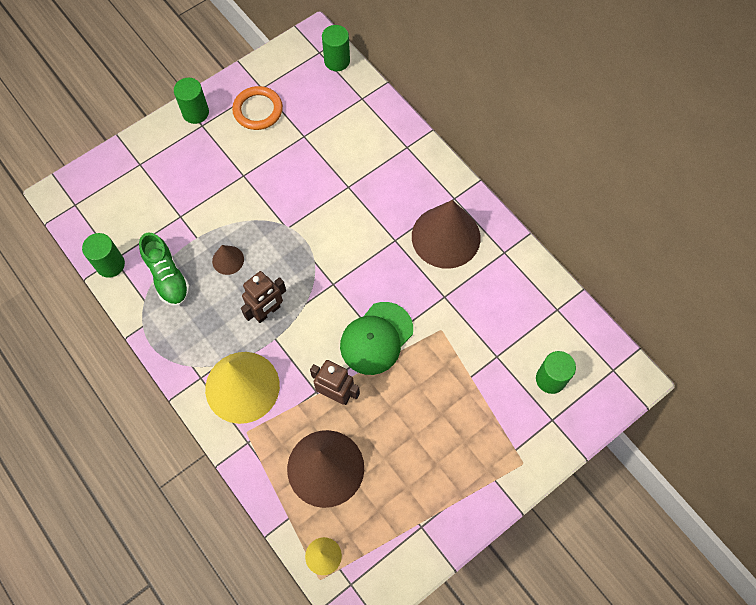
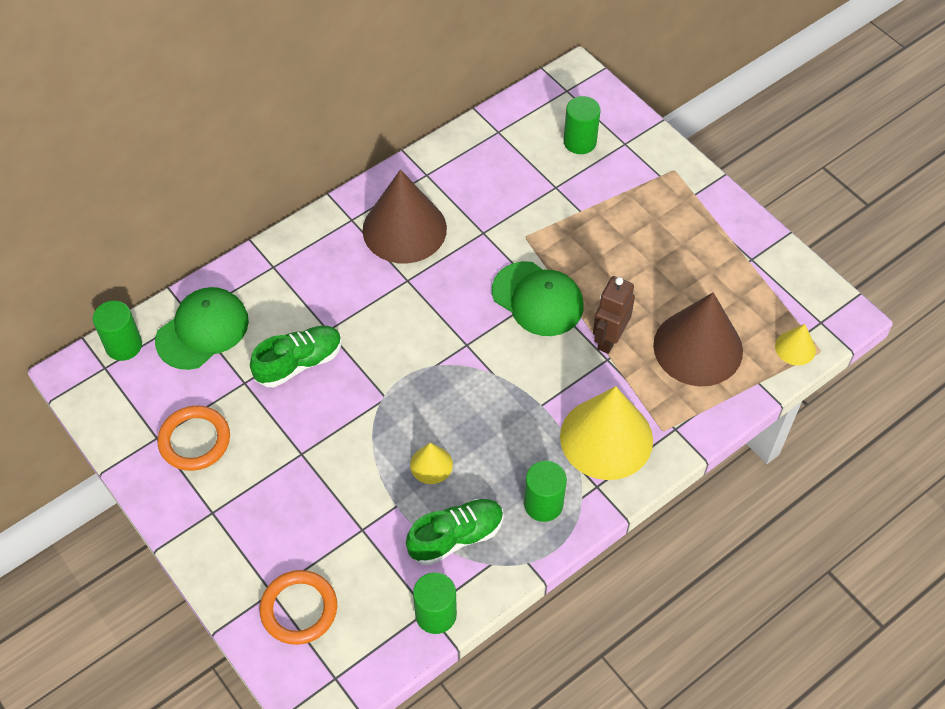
camera: 90 degrees left, 10 degrees down
green cylinder [174,78,209,124] -> green cylinder moved to [524,461,567,522]
brown cone [212,245,244,275] -> yellow cone [410,443,453,484]
brown robot [241,271,286,323] -> none
none -> green cap [155,287,249,370]
none -> green shoe [250,326,342,387]
none -> orange ring [260,570,337,645]

